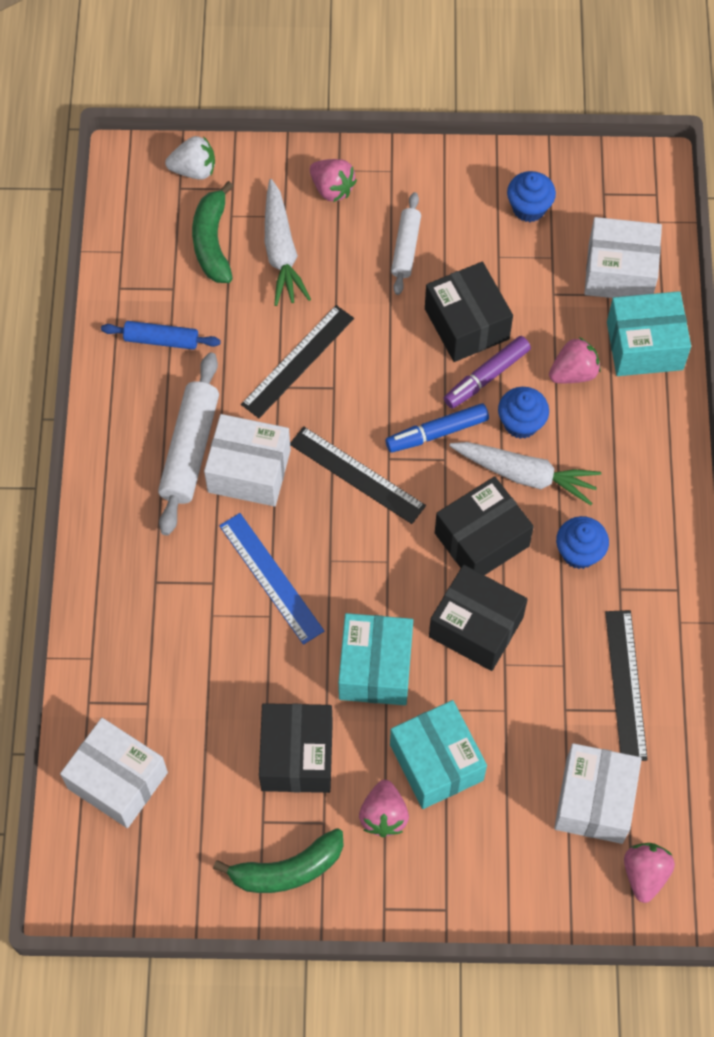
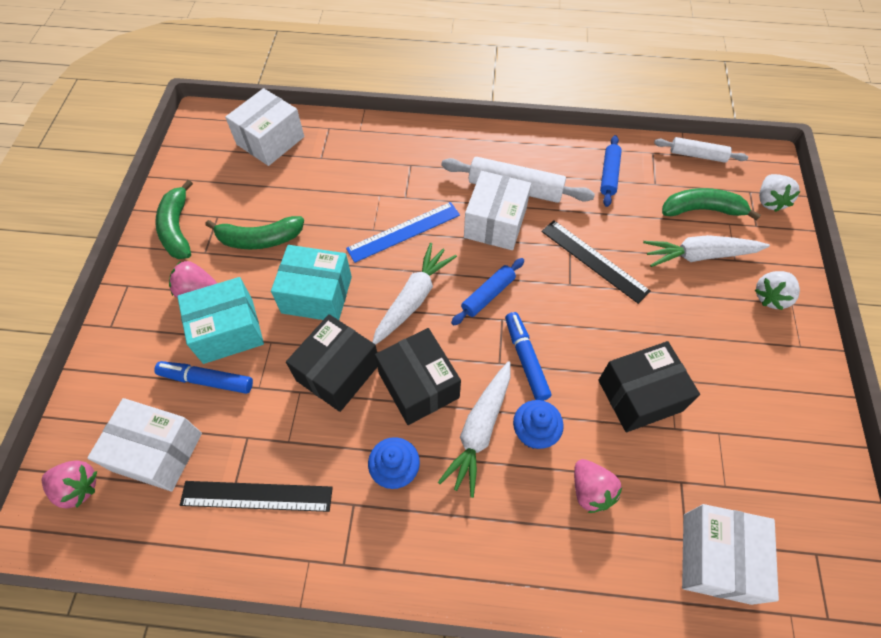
camera: 95 degrees right, 5 degrees down
black box [259,703,333,793] -> green banana [205,216,304,249]
black ruler [290,426,426,524] -> blue rolling pin [451,258,524,325]
pink strawberry [310,159,357,202] -> white strawberry [755,271,800,310]
white rolling pin [391,192,421,295] -> white rolling pin moved to [654,137,748,163]
purple marker [444,336,531,409] -> none
blue cupcake [507,171,556,222] -> none
turquoise box [607,291,691,376] -> none
none -> blue marker [154,361,253,394]
none -> white carrot [372,243,457,345]

